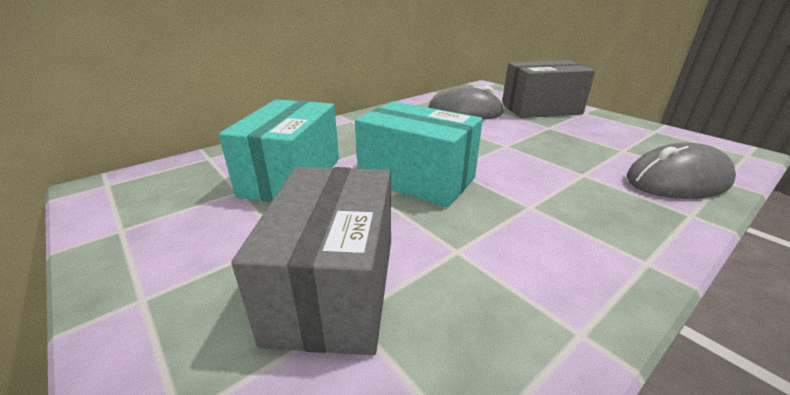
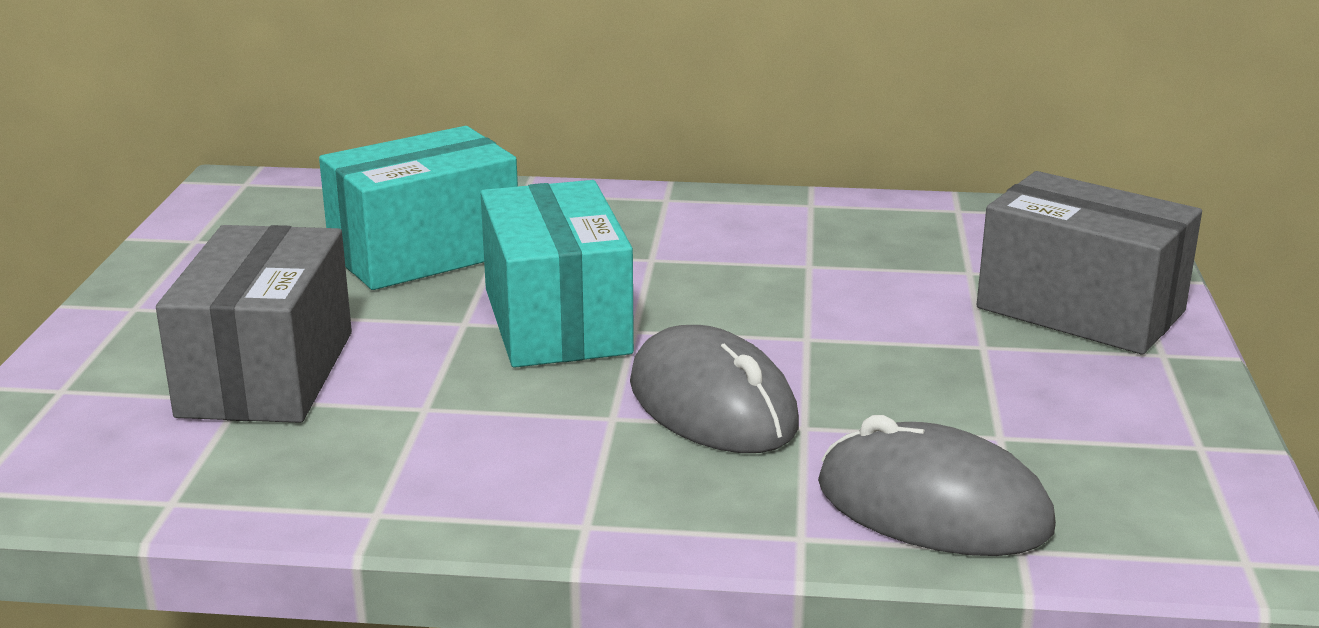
camera: 45 degrees right, 5 degrees down
grey box [231,167,391,356] -> grey box turned 45 degrees counterclockwise [156,225,352,423]
grey mouse [428,86,504,119] -> grey mouse moved to [630,325,799,453]

